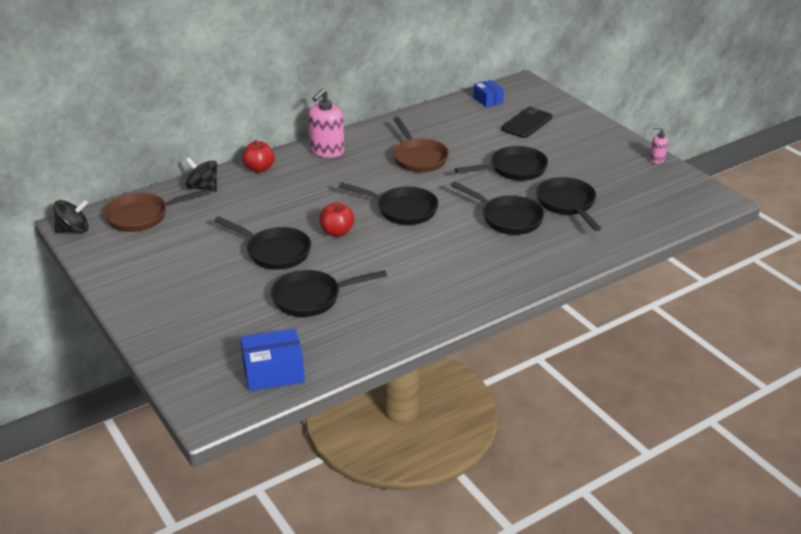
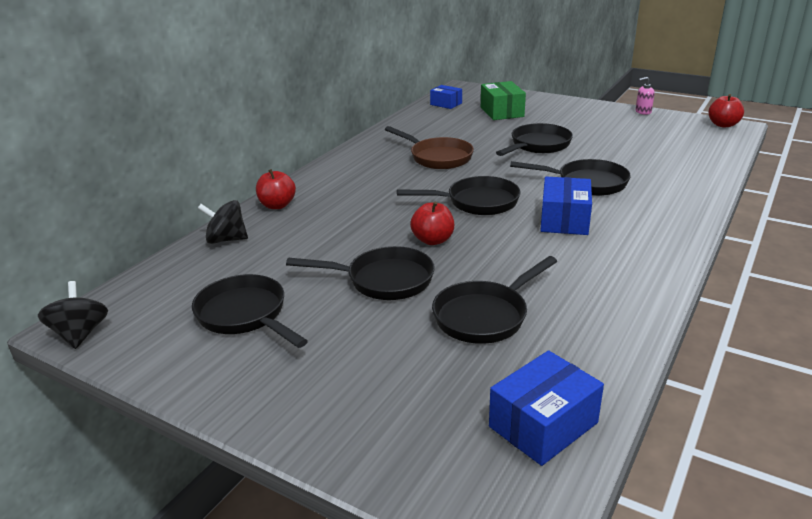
camera: 25 degrees left, 5 degrees down
black spinning top [53,200,89,233] -> black spinning top turned 60 degrees counterclockwise [38,281,108,349]
brown pan [104,189,210,232] -> none
pink soap dispenser [308,89,344,158] -> none
black phone [501,107,552,138] -> green box [481,81,526,120]
black pan [536,177,602,231] -> black pan moved to [192,274,308,348]
none -> blue box [540,177,592,235]
none -> red apple [709,94,744,127]

